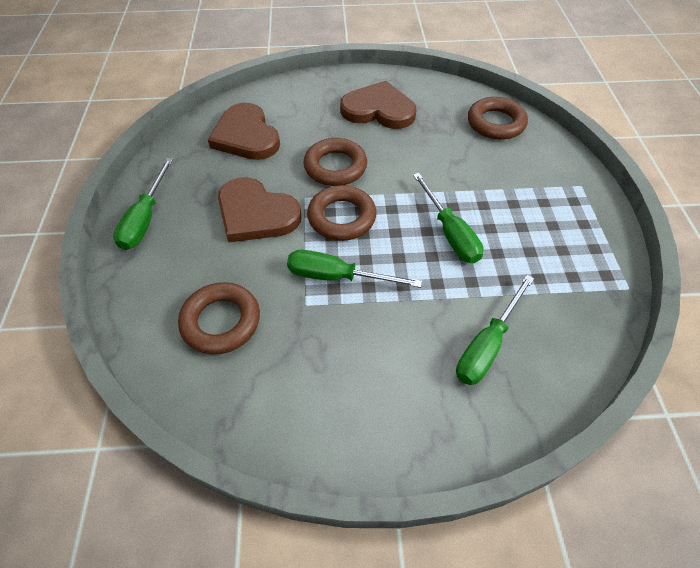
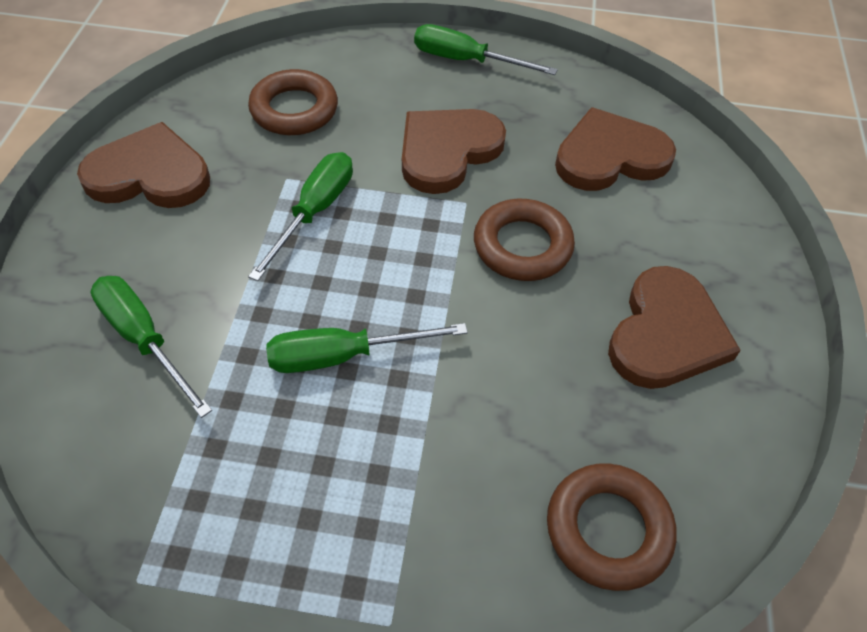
camera: 100 degrees right, 0 degrees up
brown ring [307,185,376,241] -> none
none -> brown heart [77,122,210,208]

